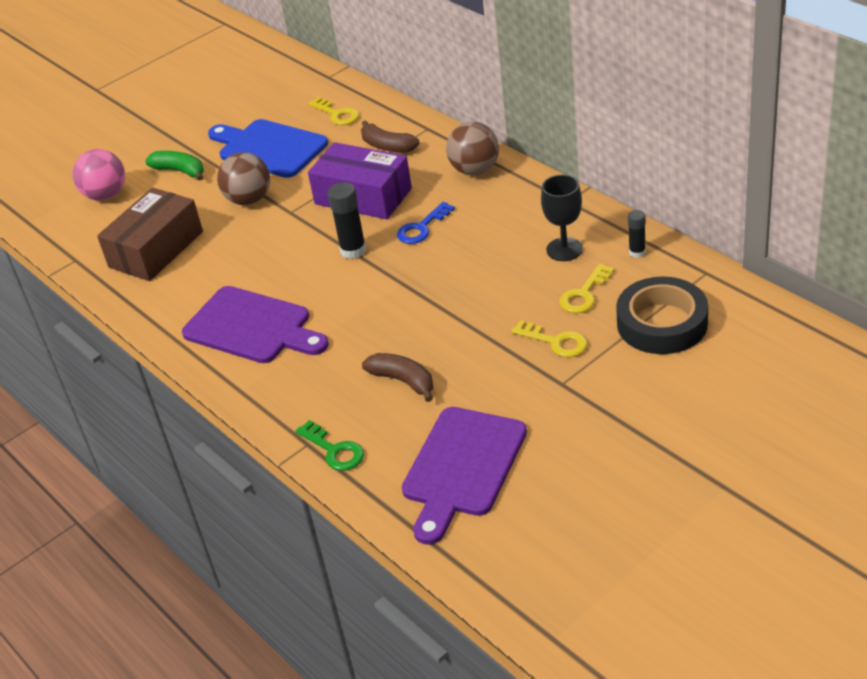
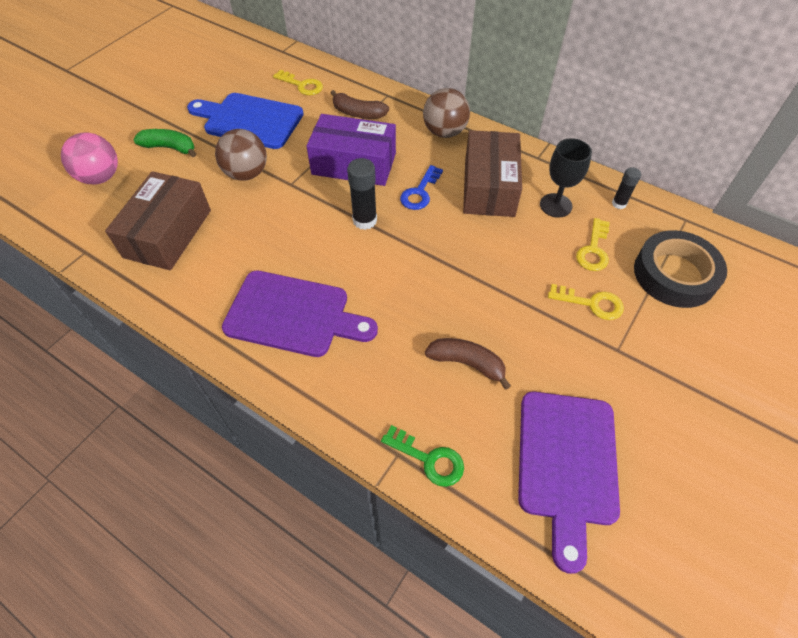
camera: 20 degrees left, 15 degrees up
none -> brown box [463,130,522,217]

